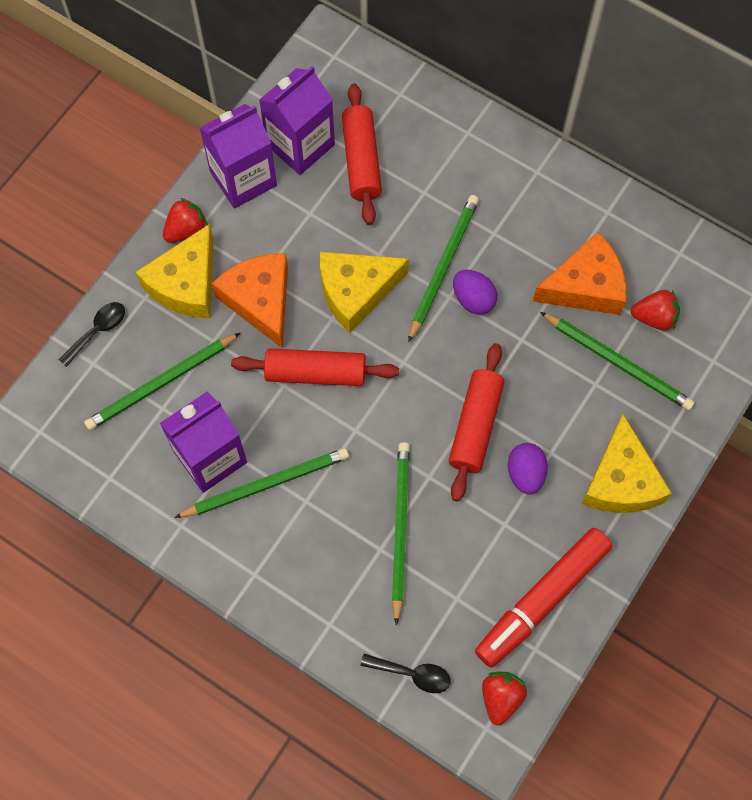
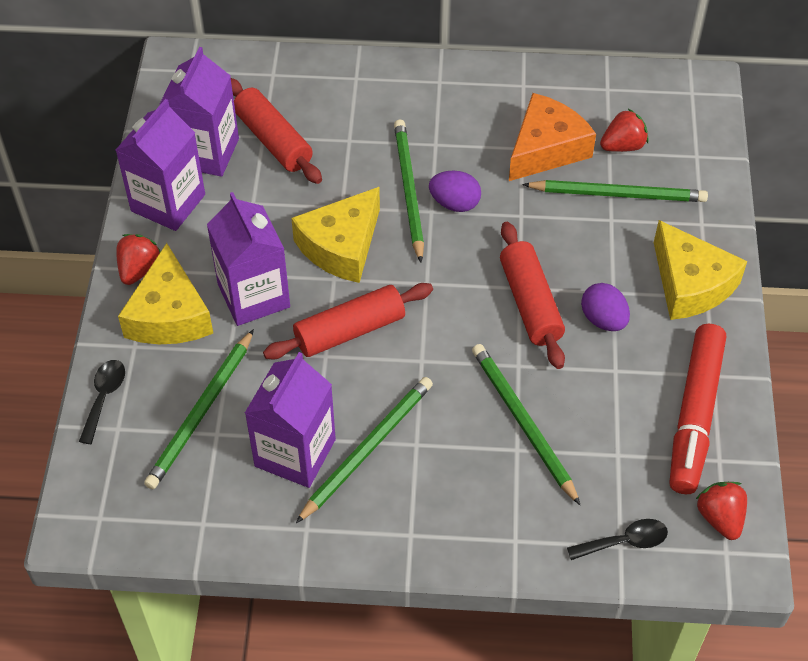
camera: 30 degrees left, 15 degrees down
orange cheese [212,253,288,349] -> purple carton [207,192,290,326]

